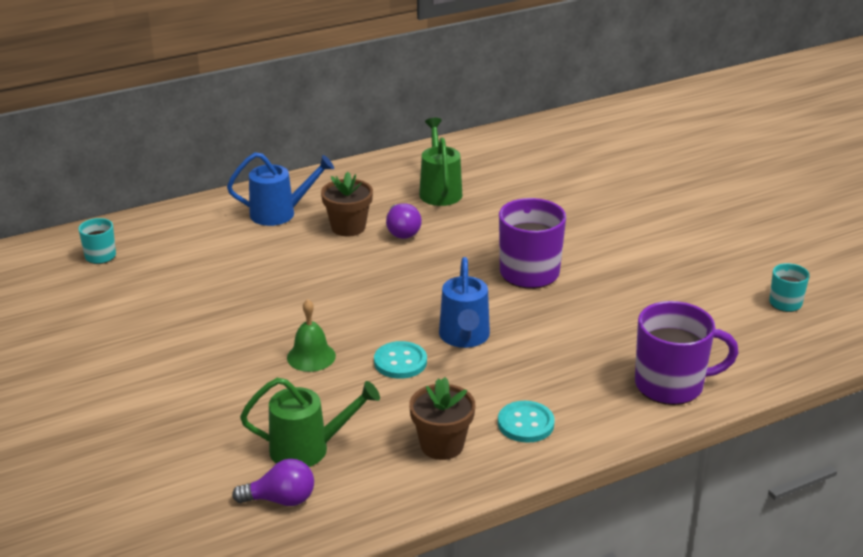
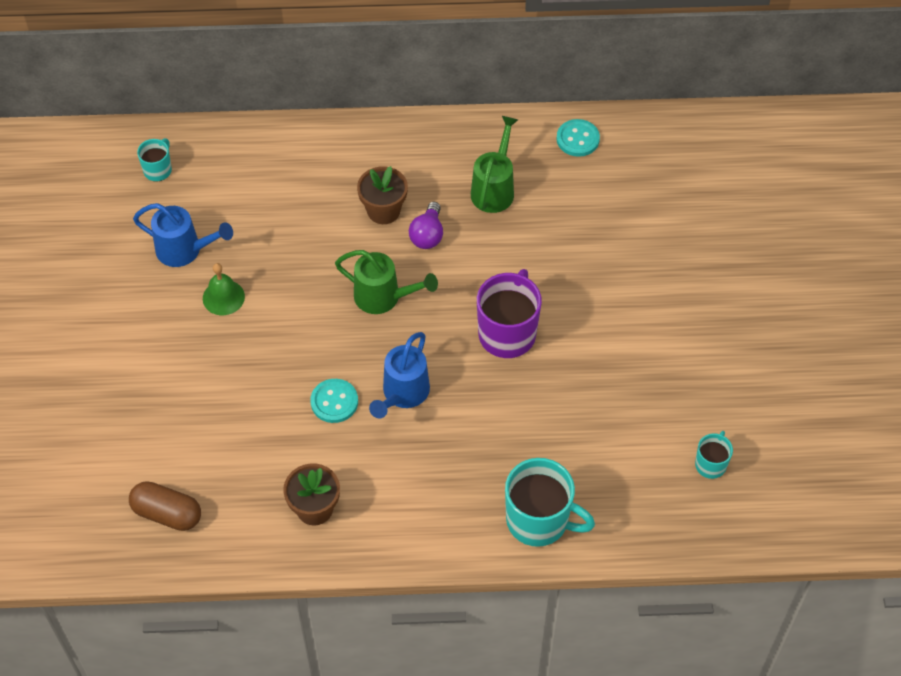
camera: 25 degrees right, 25 degrees up
blue watering can [227,152,334,226] -> blue watering can moved to [133,203,233,267]
purple light bulb [232,459,314,506] -> brown capsule [129,481,201,531]
green watering can [240,378,380,467] -> green watering can moved to [335,250,438,314]
green bell [287,299,336,372] -> green bell moved to [203,263,245,315]
turquoise button [498,401,555,443] -> turquoise button moved to [556,119,600,157]
purple mug [635,301,739,405] -> turquoise mug [505,458,595,547]

